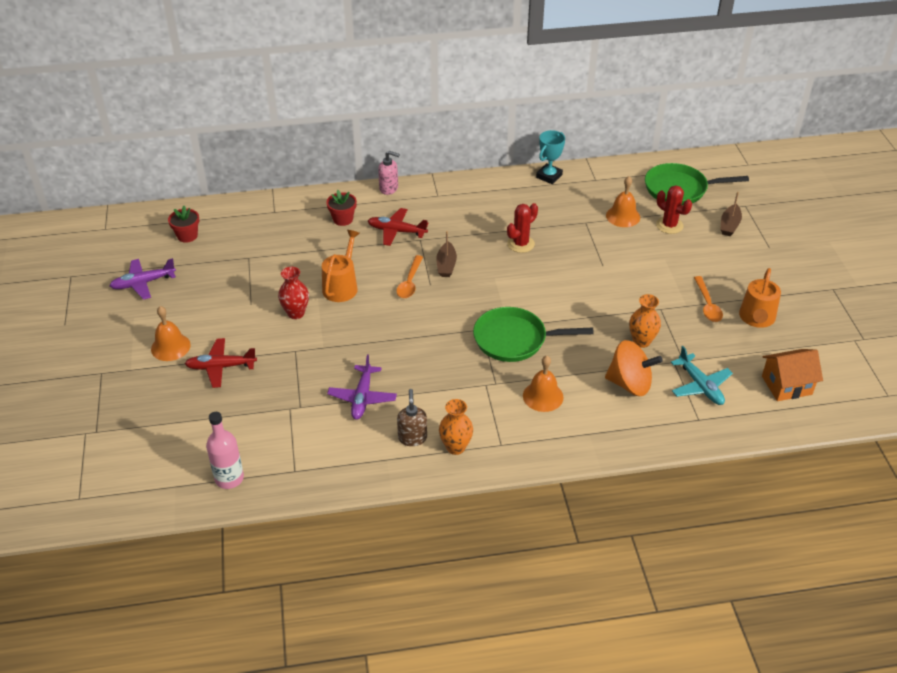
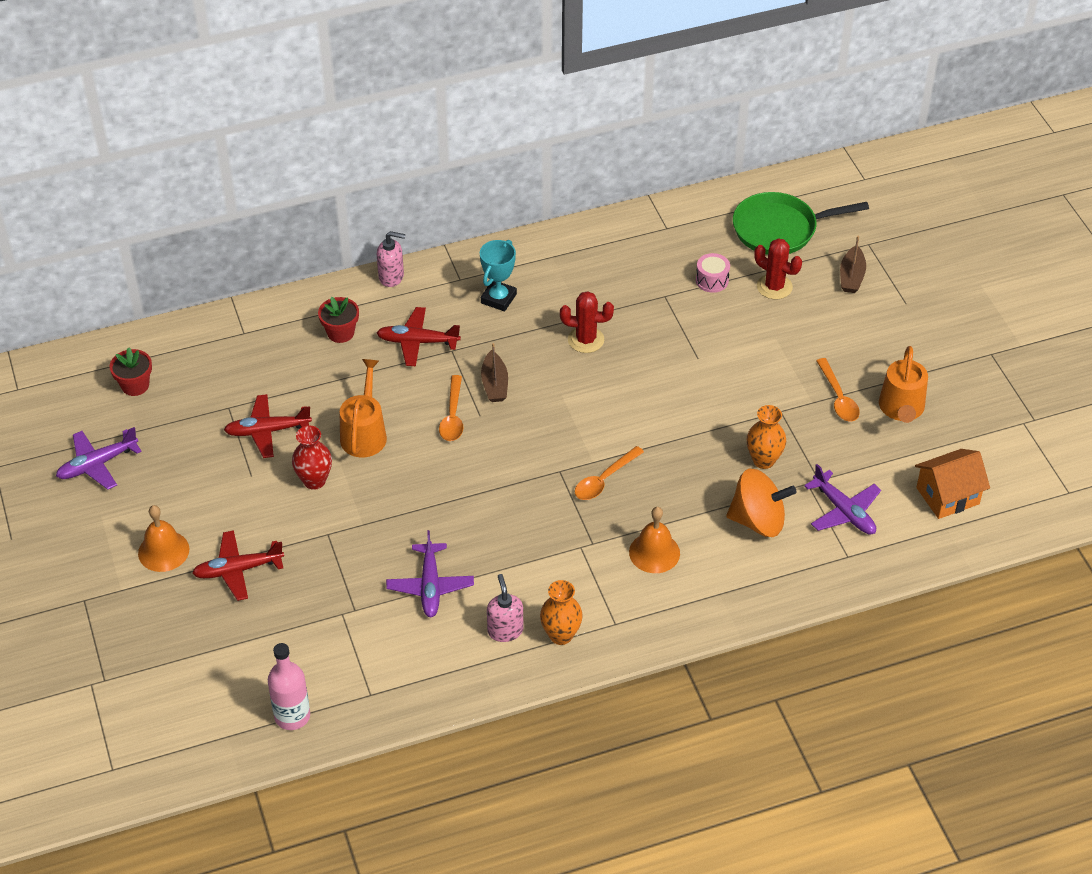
camera: 10 degrees left, 5 degrees up
brown soap dispenser [397,389,427,446] -> pink soap dispenser [487,574,523,642]
green pan [473,307,594,362] -> orange spoon [575,446,644,500]
red cactus [507,203,538,253] -> red cactus turned 60 degrees clockwise [560,291,614,353]
turquoise trophy [536,130,565,184] -> turquoise trophy moved to [480,240,517,312]
orange bell [606,176,640,227] -> pink drum [696,253,730,293]
turquoise plane [671,346,733,405] -> purple plane [804,464,881,535]
none -> red plane [224,394,312,458]

